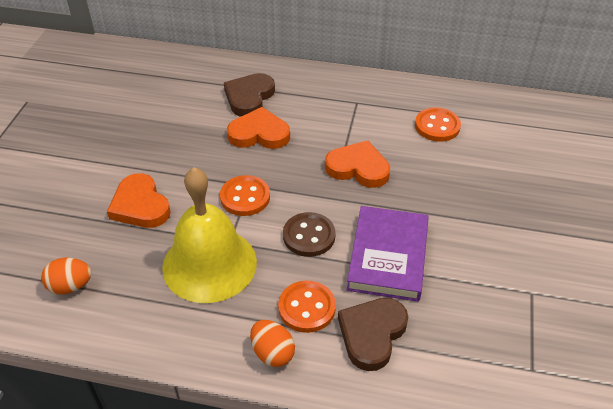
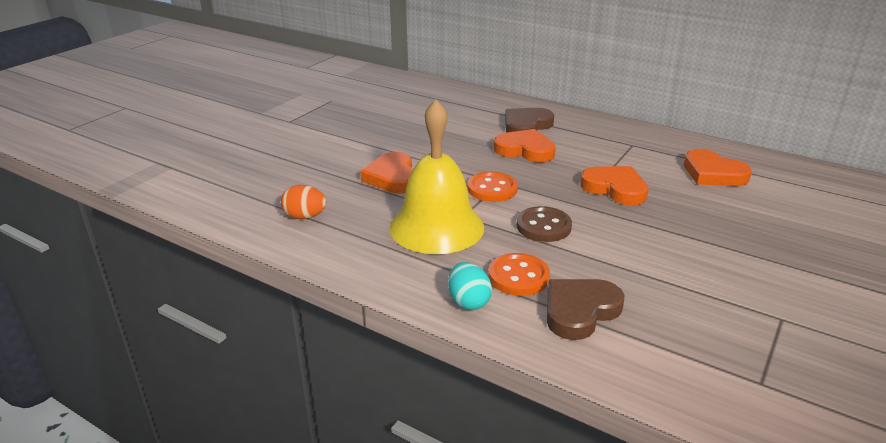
camera: 20 degrees right, 15 degrees down
orange egg [250,320,295,367] -> turquoise egg [448,262,492,310]
purple book [347,206,429,302] -> none
orange button [415,108,461,142] -> orange heart [684,149,752,186]

